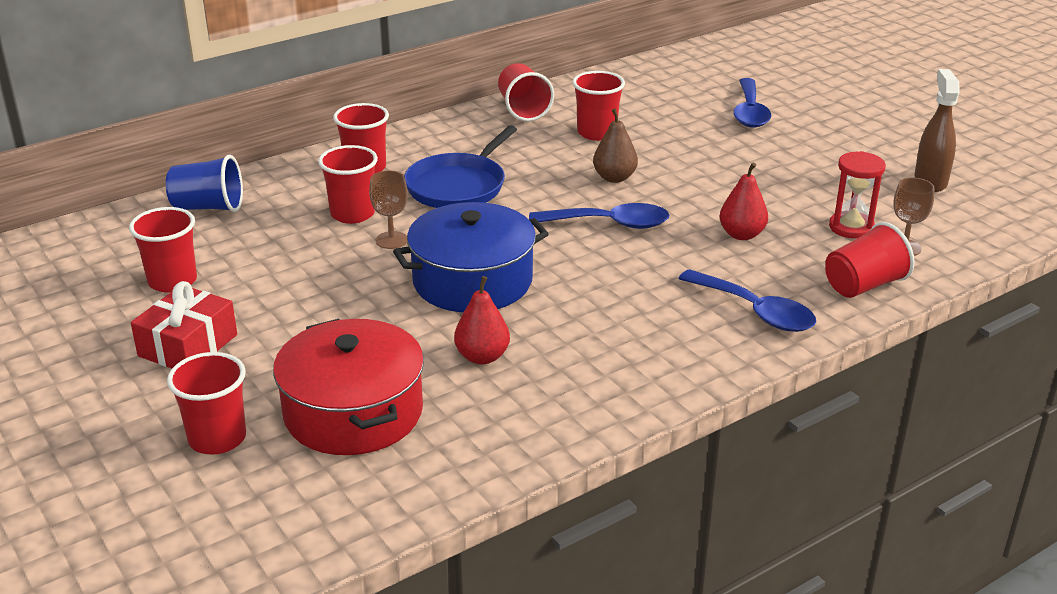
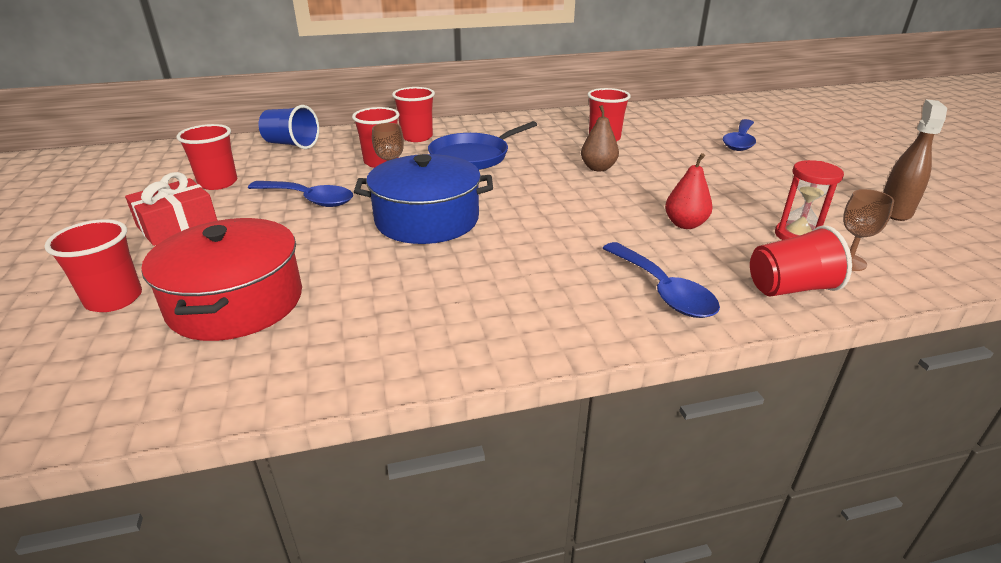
camera: 20 degrees right, 0 degrees up
red pear [454,276,510,365] -> none
red cup [498,63,554,121] -> none
blue spoon [529,203,670,229] -> blue spoon moved to [248,181,353,207]

